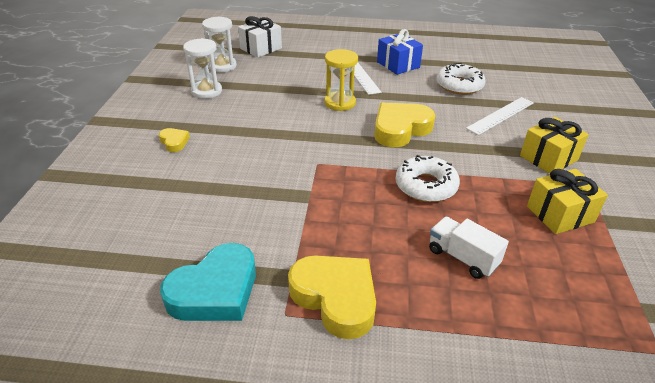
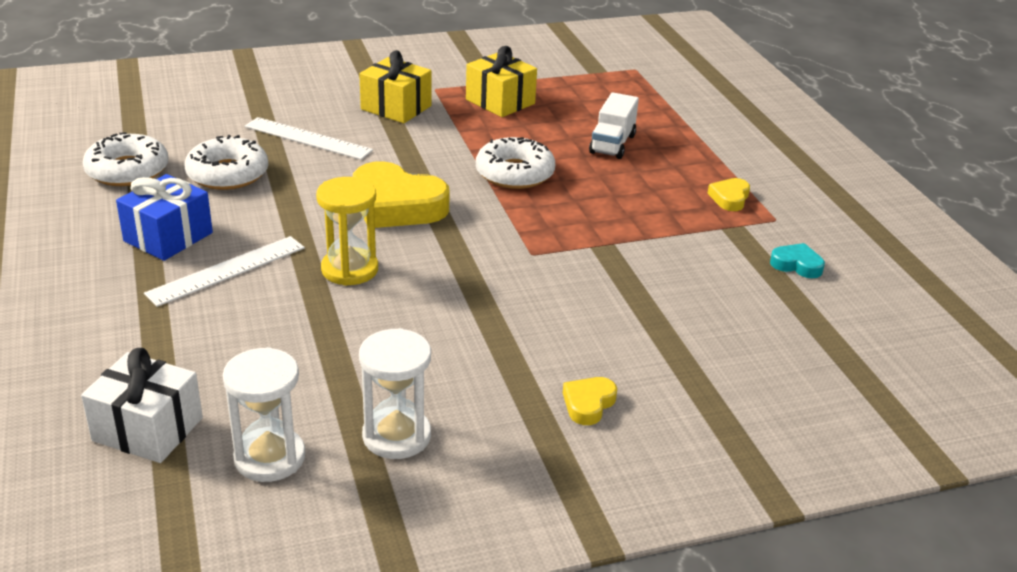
camera: 115 degrees left, 5 degrees down
turquoise heart [160,243,256,321] -> turquoise heart [770,243,825,278], size x0.48
yellow heart [288,256,376,339] -> yellow heart [707,178,750,211], size x0.48
none -> white donut [83,132,168,186]

